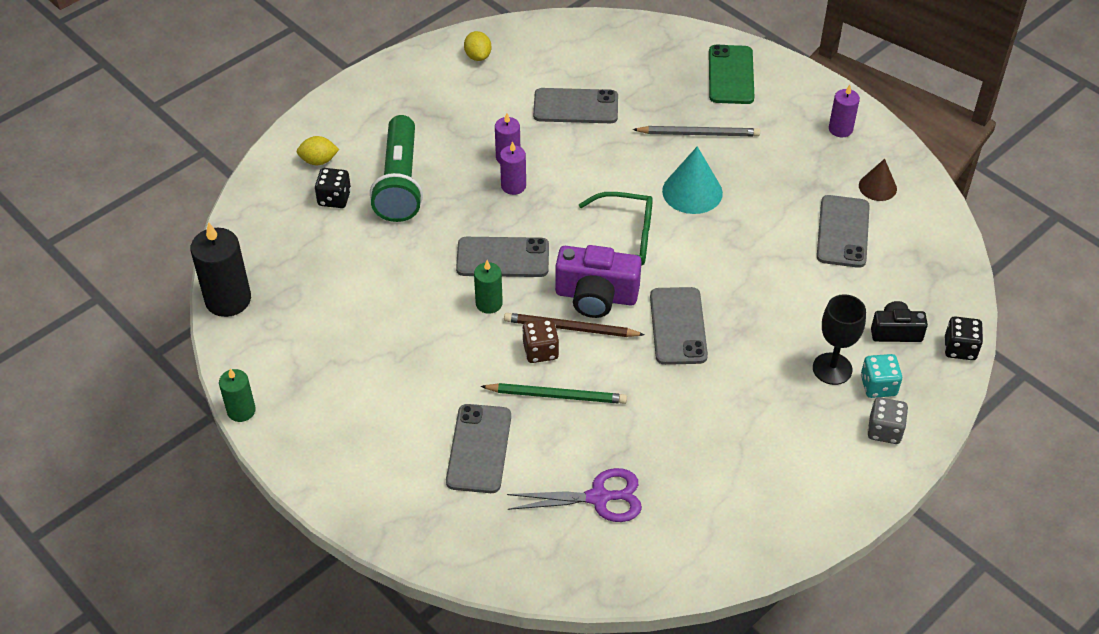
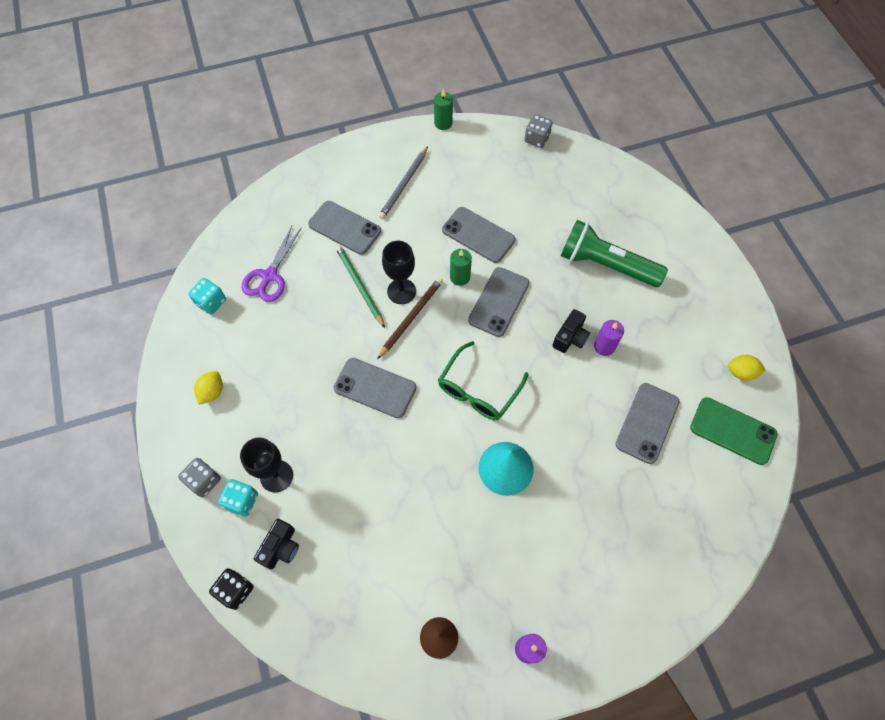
camera: 115 degrees right, 15 degrees up
black candle [190,222,251,317] -> grey dice [524,115,553,148]
yellow lemon [297,136,339,165] -> yellow lemon moved to [194,371,223,405]
black dice [315,168,351,208] -> none
green pencil [480,383,627,404] -> green pencil turned 120 degrees clockwise [335,245,385,328]
purple candle [500,141,526,195] -> black camera [552,309,590,353]
brown dice [522,319,559,363] -> black goblet [382,241,416,304]
purple camera [555,245,642,318] -> none
grey pencil [632,126,760,136] -> grey pencil moved to [379,146,428,219]
green phone [709,45,755,104] -> green phone moved to [690,397,778,465]
grey phone [817,195,870,268] -> grey phone moved to [442,207,516,263]
none -> turquoise dice [188,278,226,314]

